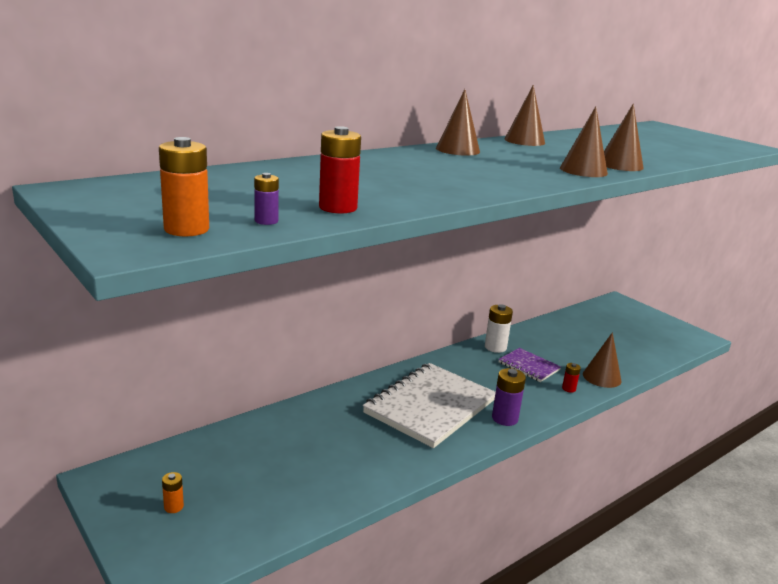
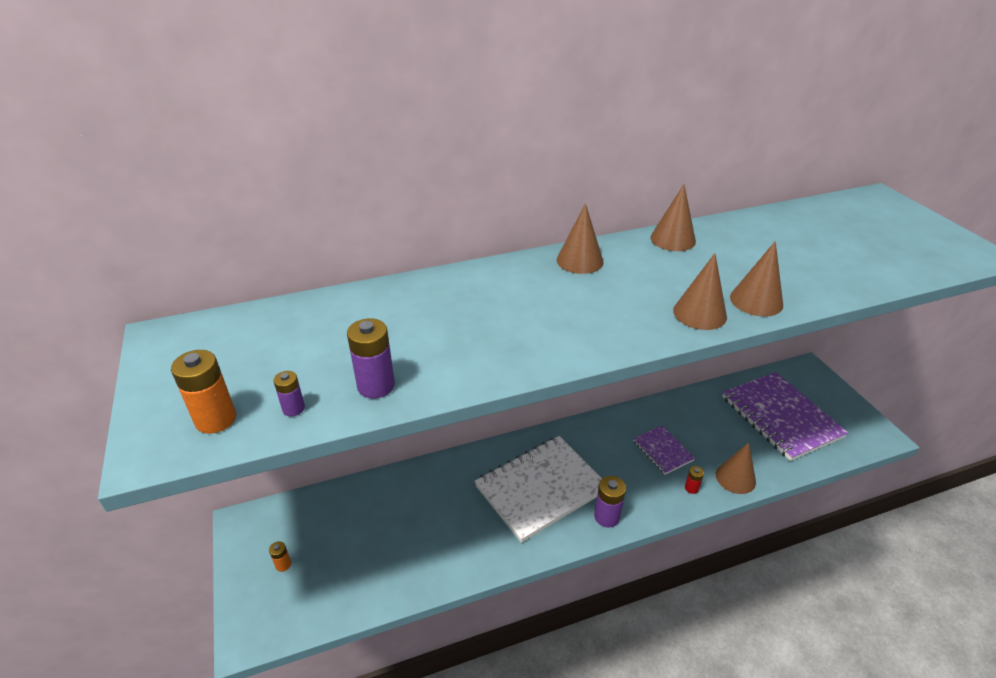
camera: 20 degrees right, 15 degrees up
red battery [319,126,361,214] -> purple battery [347,318,395,398]
white battery [485,304,513,353] -> none
none -> purple notebook [722,372,848,461]

